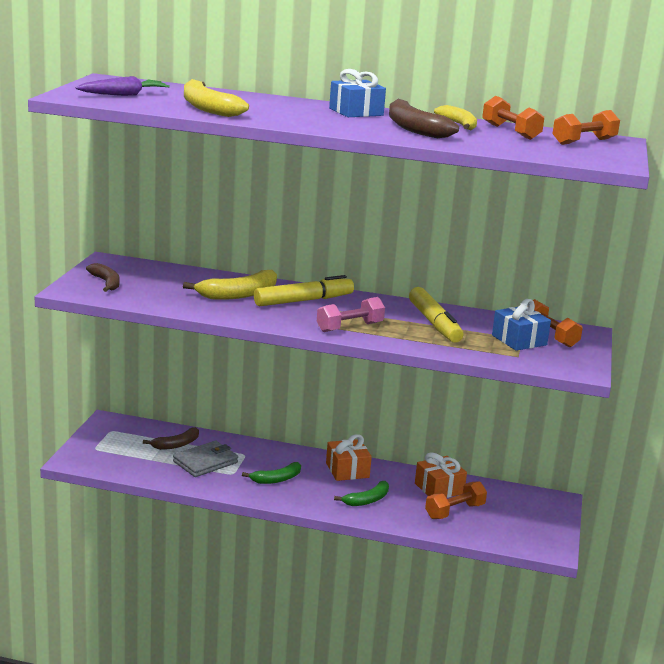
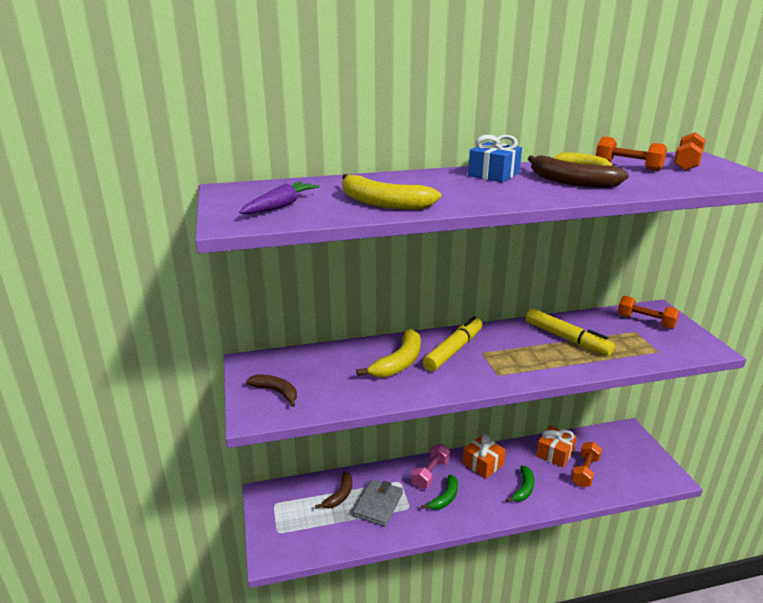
camera: 25 degrees left, 5 degrees up
pink dumbbell [317,297,385,332] -> pink dumbbell moved to [412,444,450,489]
blue gift [492,299,551,351] -> none

